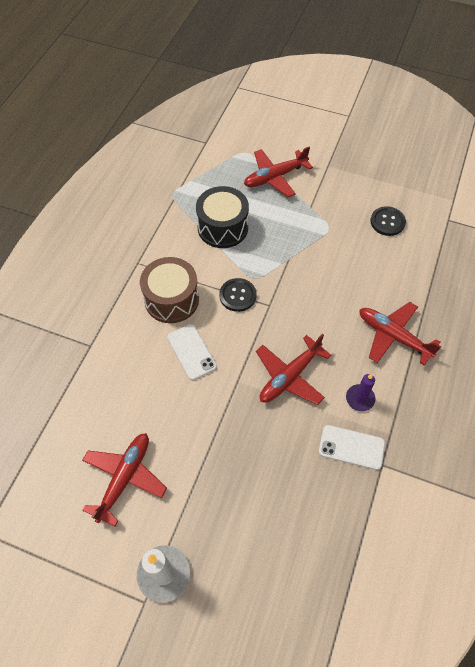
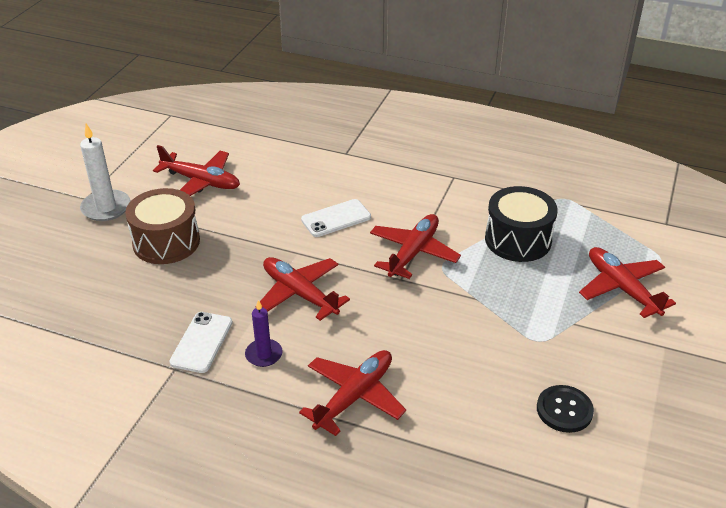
camera: 90 degrees right, 20 degrees down
brown drum [140,257,199,323] -> brown drum moved to [125,188,200,264]
black button [219,278,257,312] -> red plane [370,214,461,279]

